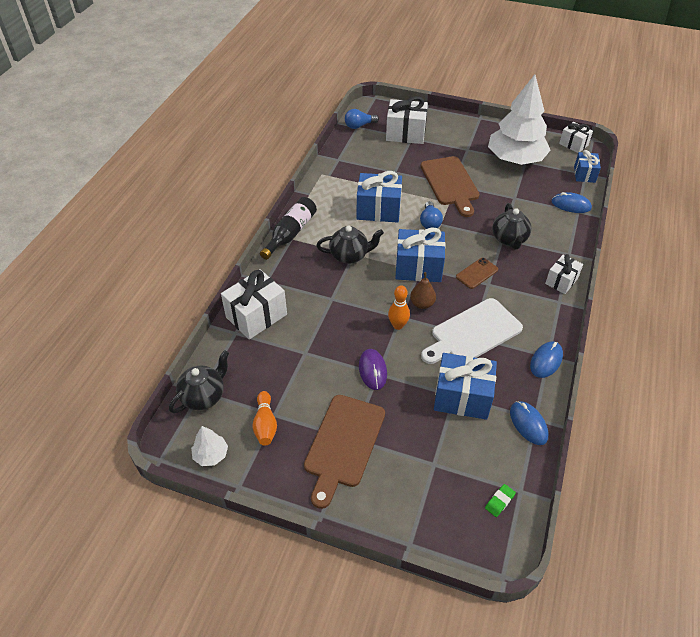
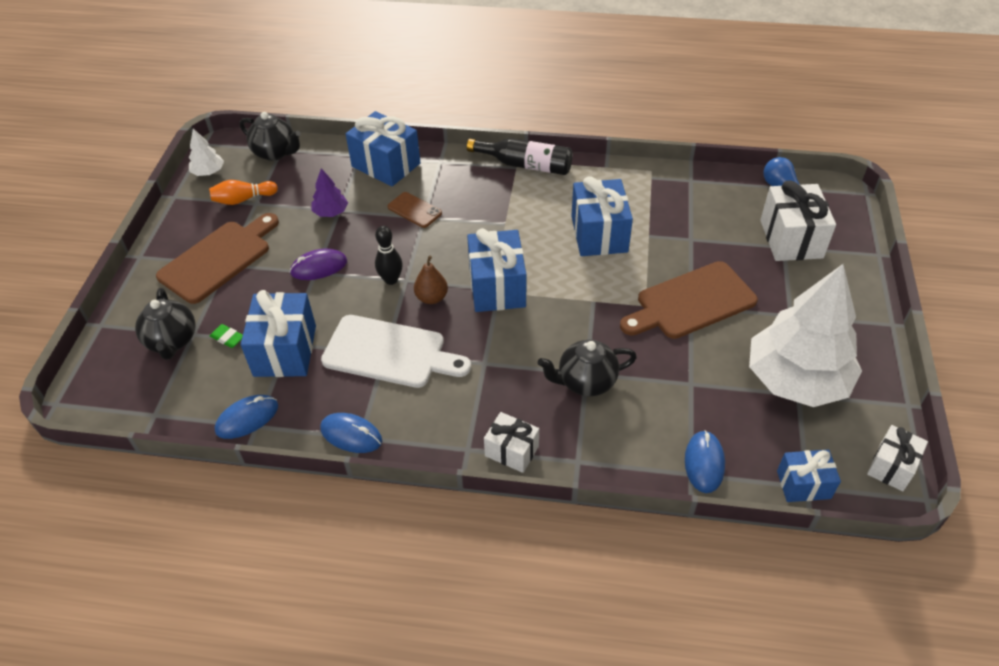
camera: 80 degrees right, 0 degrees up
white gift [221,269,287,340] -> blue gift [346,111,421,186]
brown cutting board [304,395,385,509] -> brown cutting board turned 120 degrees clockwise [156,213,279,304]
black teapot [317,225,384,264] -> black teapot moved to [135,288,196,360]
orange bowling pin [388,286,410,330] -> black bowling pin [375,226,403,285]
blue light bulb [420,201,443,229] -> none
white cutting board [421,298,523,364] -> white cutting board turned 150 degrees clockwise [321,315,471,388]
brown phone [456,258,498,289] -> brown phone moved to [387,192,442,228]
green eraser [485,484,516,517] -> green eraser moved to [210,324,243,348]
none -> purple tree [312,168,348,217]

